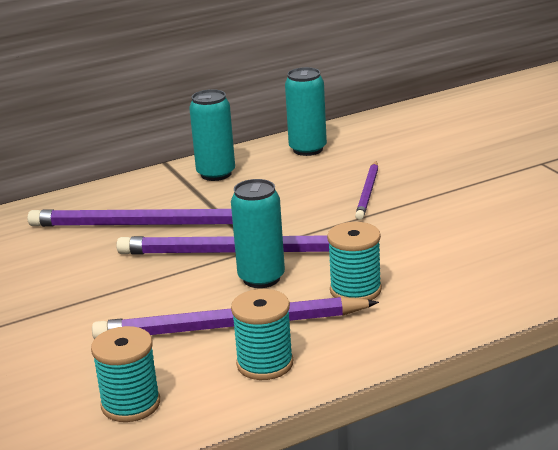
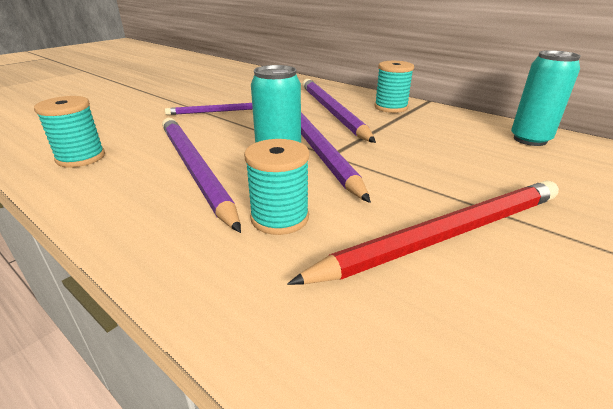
camera: 65 degrees right, 5 degrees up
turquoise can [189,89,235,181] -> none
turquoise spool [231,289,293,380] -> turquoise spool moved to [375,61,414,113]
purple pencil [355,161,378,220] -> purple pencil moved to [165,103,253,115]
none -> red pencil [287,180,559,285]

